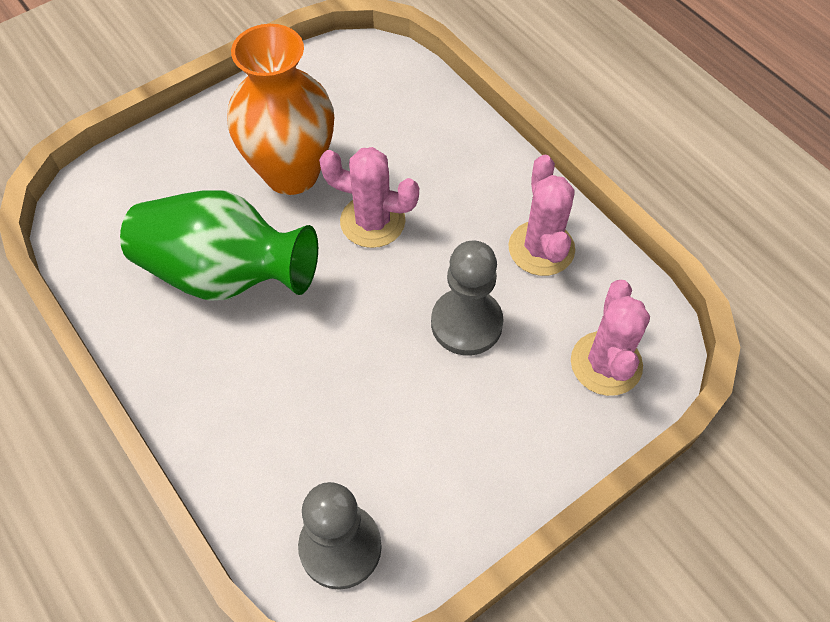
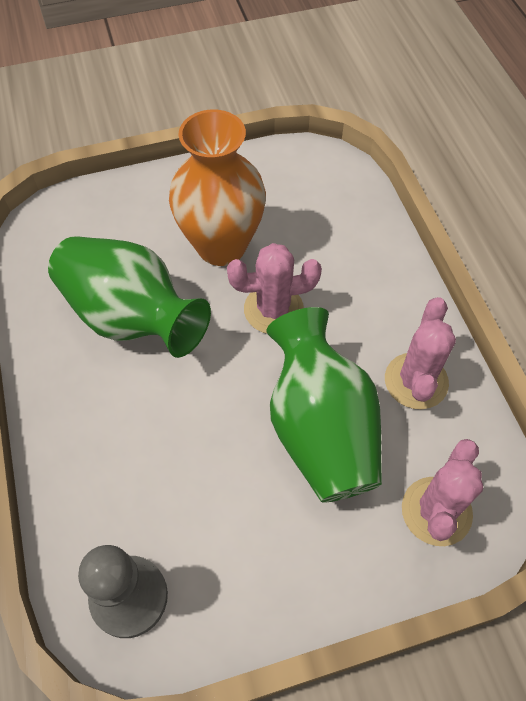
camera: 20 degrees right, 0 degrees up
pink cactus [319,147,419,248] -> pink cactus turned 45 degrees counterclockwise [227,243,322,333]
grey pawn [431,241,504,356] -> green vase [266,307,382,503]

